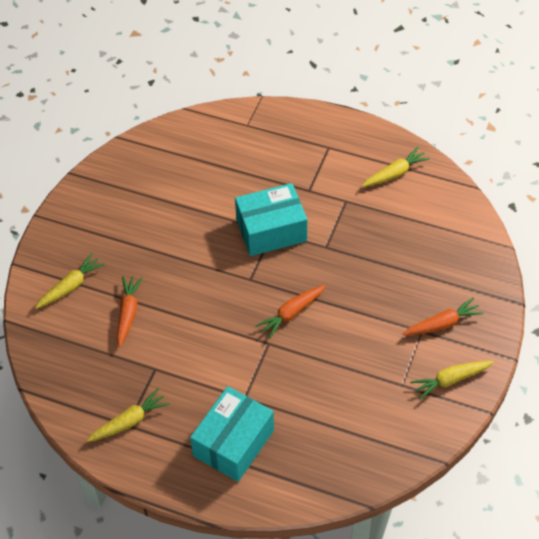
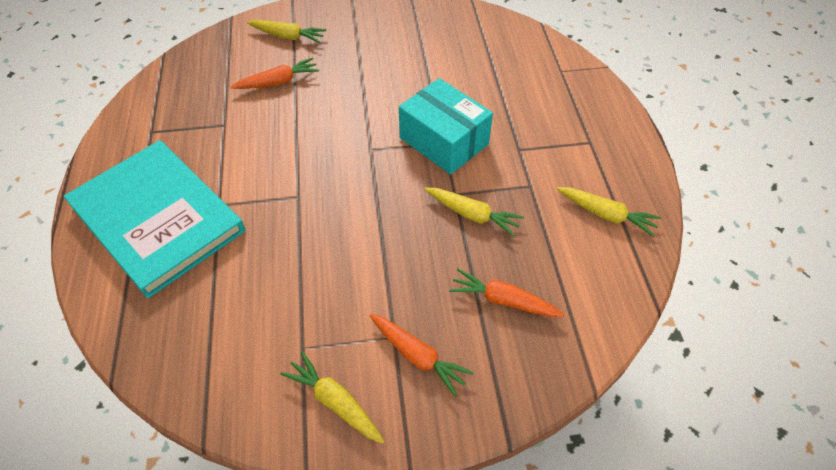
camera: 60 degrees right, 0 degrees up
yellow carrot [86,388,170,442] -> yellow carrot moved to [424,188,524,236]
turquoise box [190,386,274,482] -> turquoise book [64,140,245,298]
orange carrot [255,285,326,339] -> orange carrot moved to [449,268,565,317]

